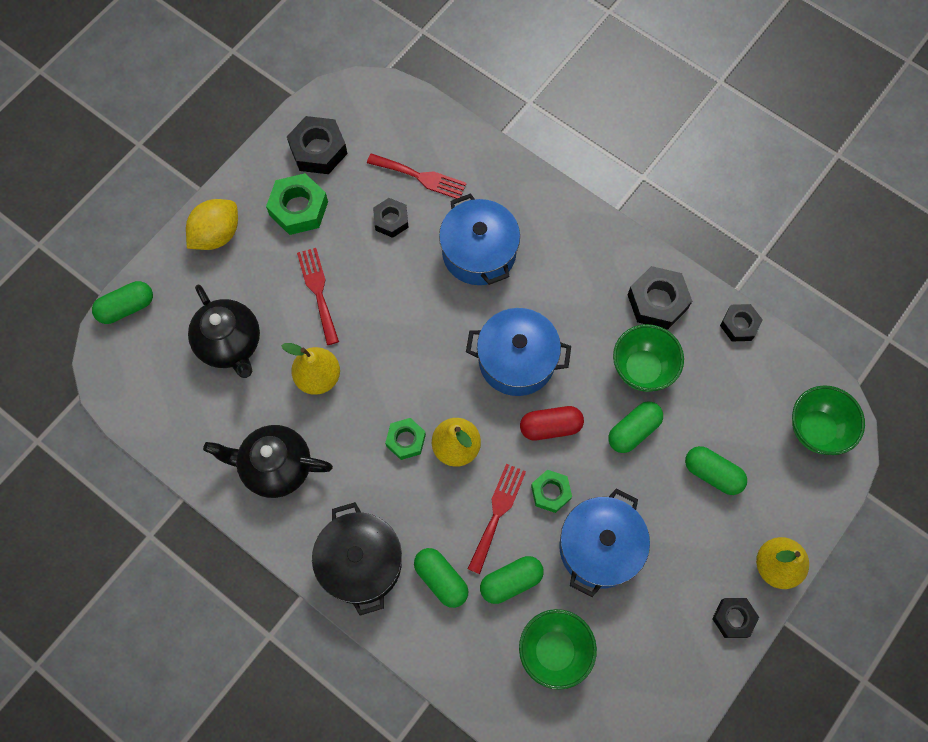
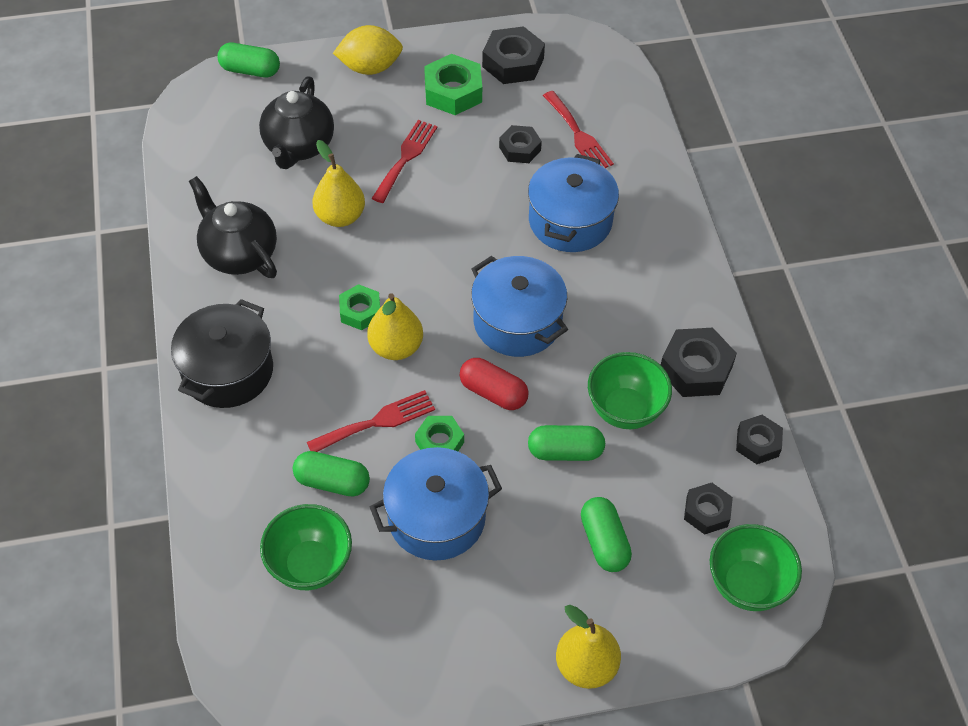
camera: 40 degrees right, 15 degrees down
green capsule [414,548,468,608] -> none
black nut [712,598,759,638] -> black nut moved to [684,483,733,535]

